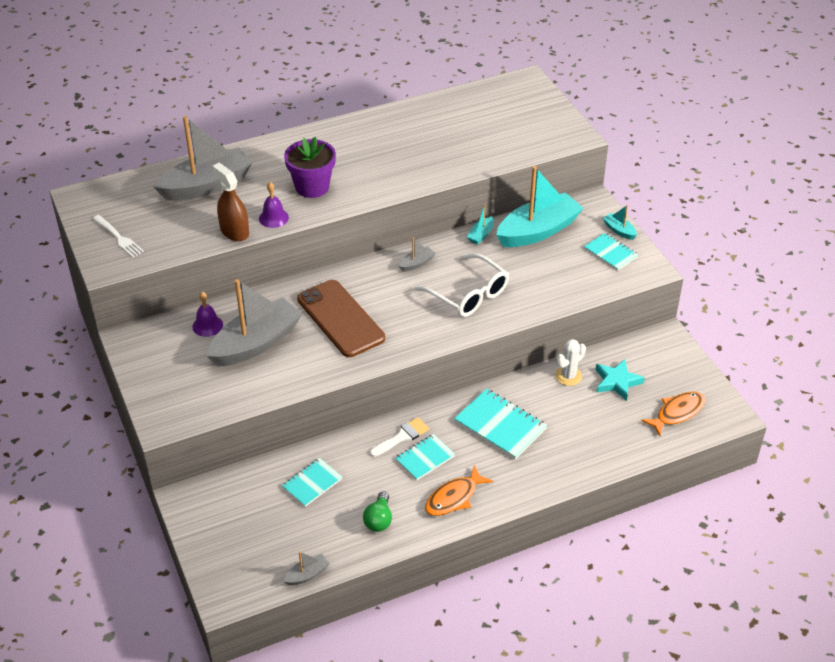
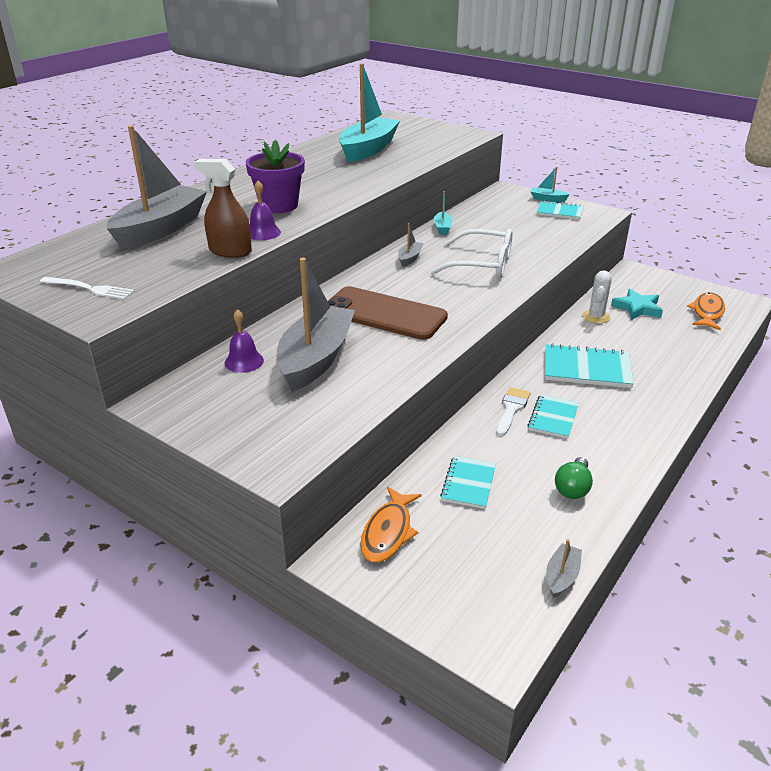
camera: 30 degrees left, 10 degrees down
green light bulb [363,491,392,532] -> green light bulb turned 45 degrees clockwise [555,457,593,499]
orange fish [425,465,493,516] -> orange fish moved to [361,487,422,563]
turquoise boat [496,166,584,247] -> turquoise boat moved to [339,63,400,162]

